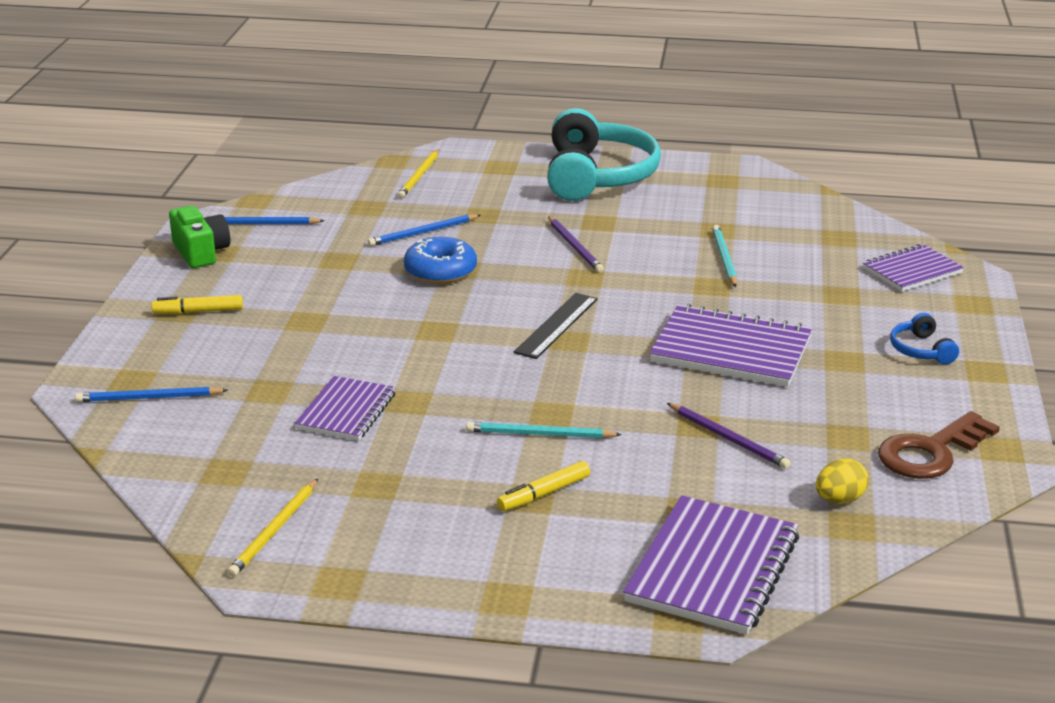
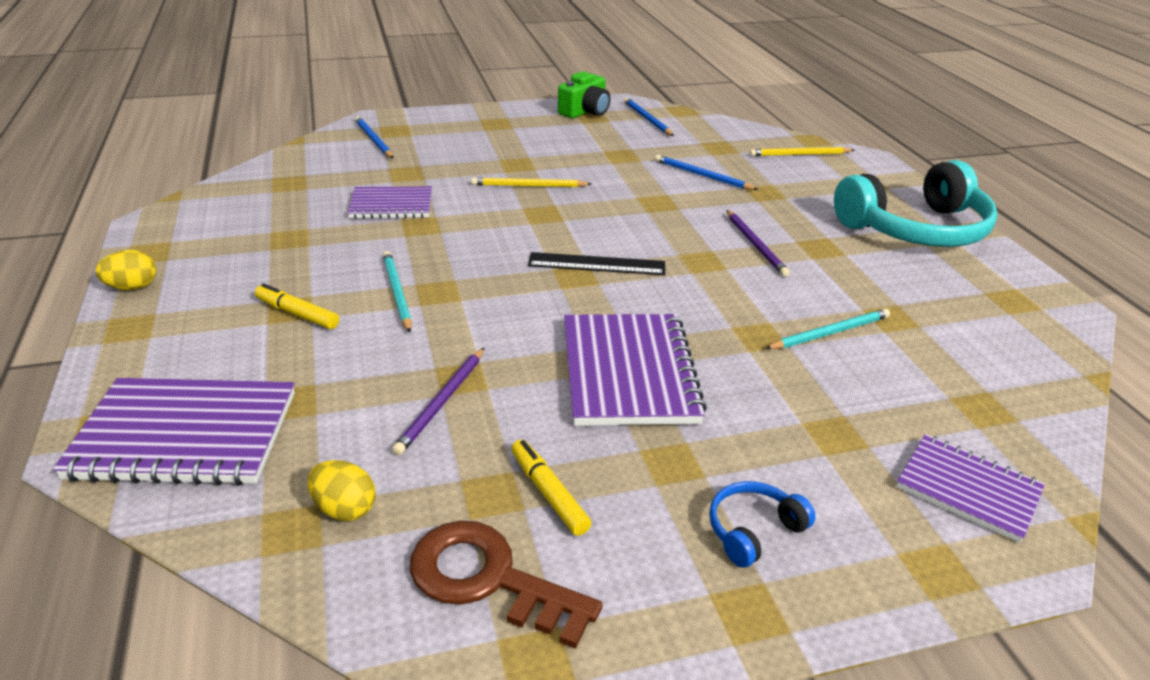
camera: 65 degrees right, 5 degrees up
yellow marker [151,295,243,314] -> yellow marker moved to [511,440,592,536]
yellow pencil [227,479,318,577] -> yellow pencil moved to [471,177,591,187]
blue donut [404,237,477,284] -> none
purple pencil [548,216,604,273] -> purple pencil turned 60 degrees counterclockwise [727,210,790,277]
none -> yellow egg [95,250,156,290]

